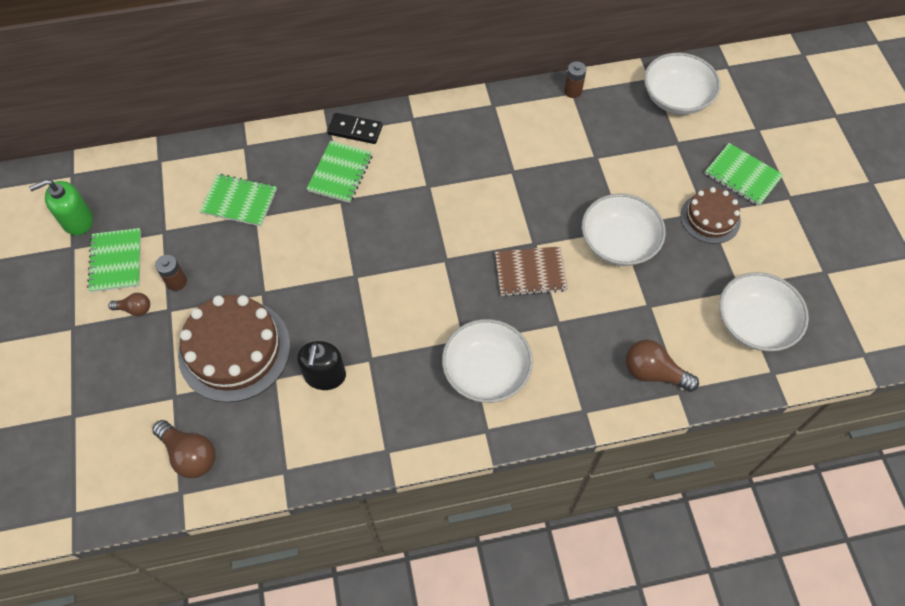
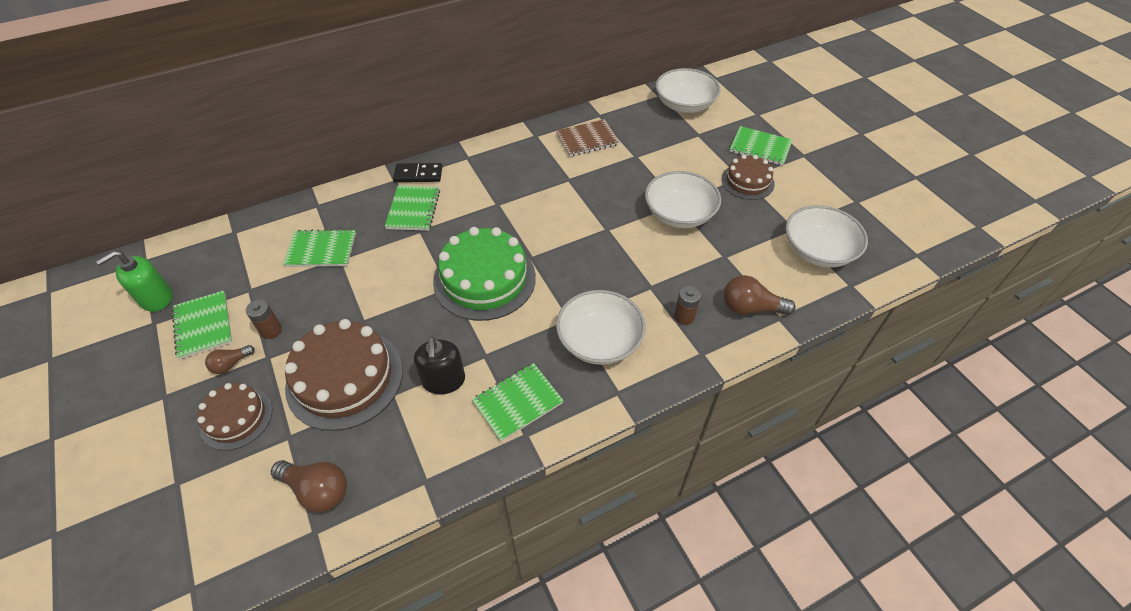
camera: 15 degrees left, 10 degrees down
brown light bulb [108,293,150,316] -> brown light bulb turned 150 degrees clockwise [205,345,255,374]
brown notebook [495,246,568,297] -> brown notebook moved to [556,119,619,157]
brown battery [564,61,587,98] -> brown battery moved to [674,286,701,325]
none -> brown cake [197,383,272,451]
none -> green cake [433,227,536,321]
none -> green notebook [472,363,564,442]

